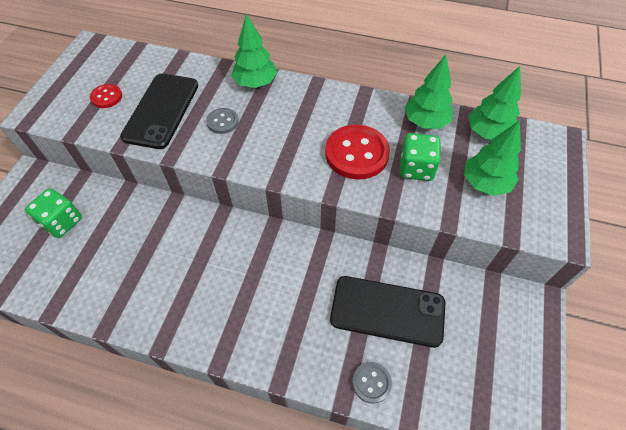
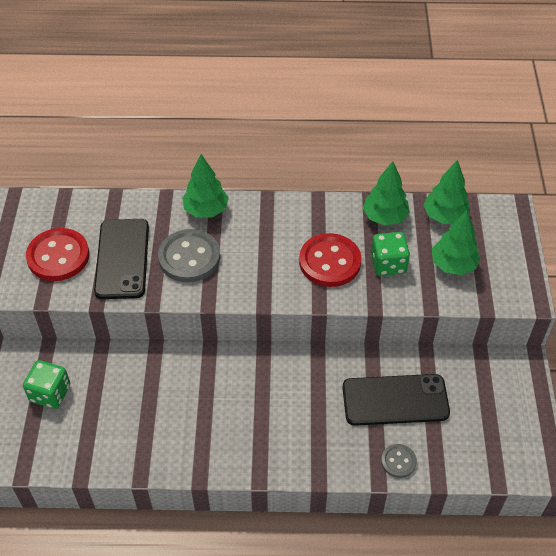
camera: 15 degrees left, 5 degrees down
red button [90,84,122,108] -> red button [26,228,89,281], size x1.93
grey button [206,108,239,134] -> grey button [158,229,220,282], size x1.93

